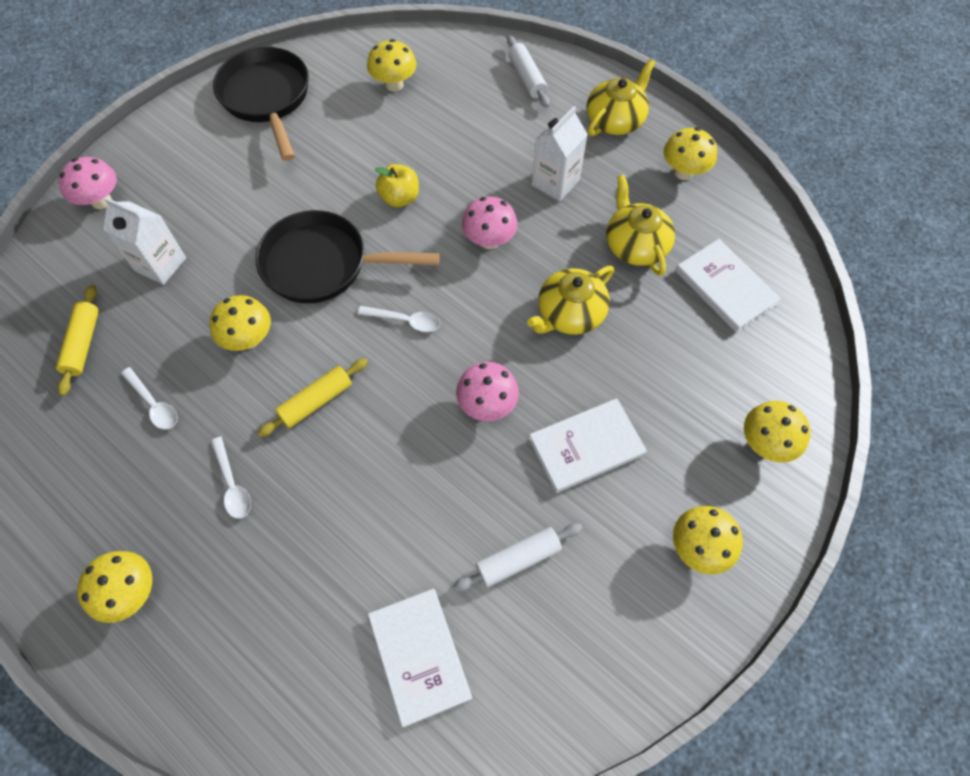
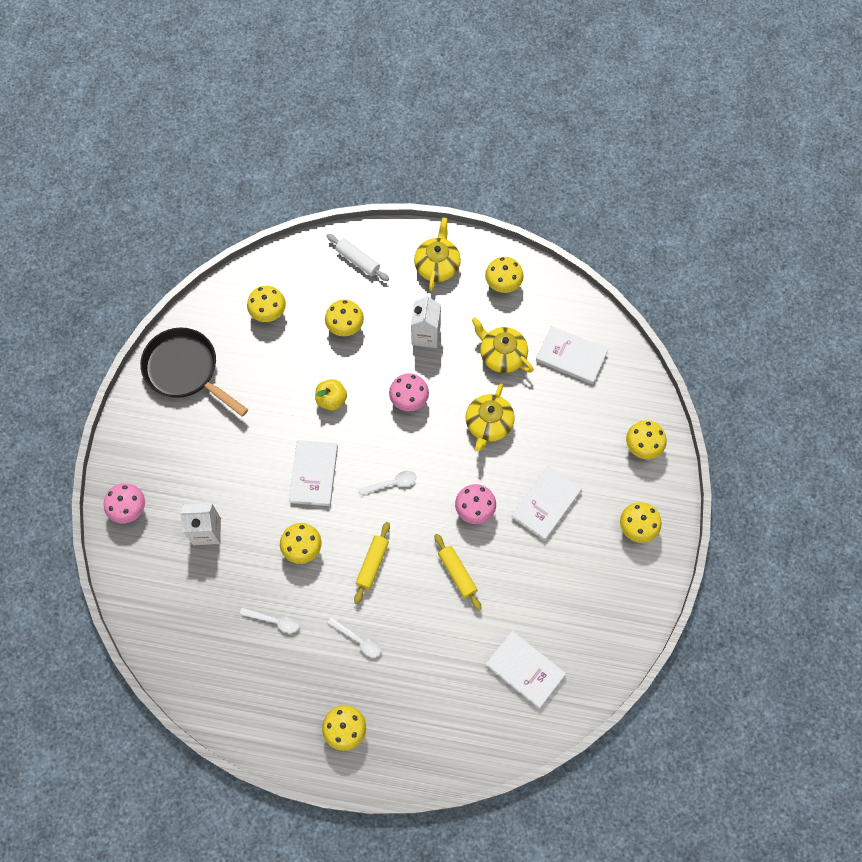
camera: 30 degrees left, 5 degrees up
yellow rolling pin [56,285,99,396] -> yellow rolling pin moved to [434,534,481,611]
black pan [256,210,440,303] -> white book [289,440,338,506]
white rolling pin [453,523,582,592] -> none
none -> yellow mushroom [325,300,364,336]

